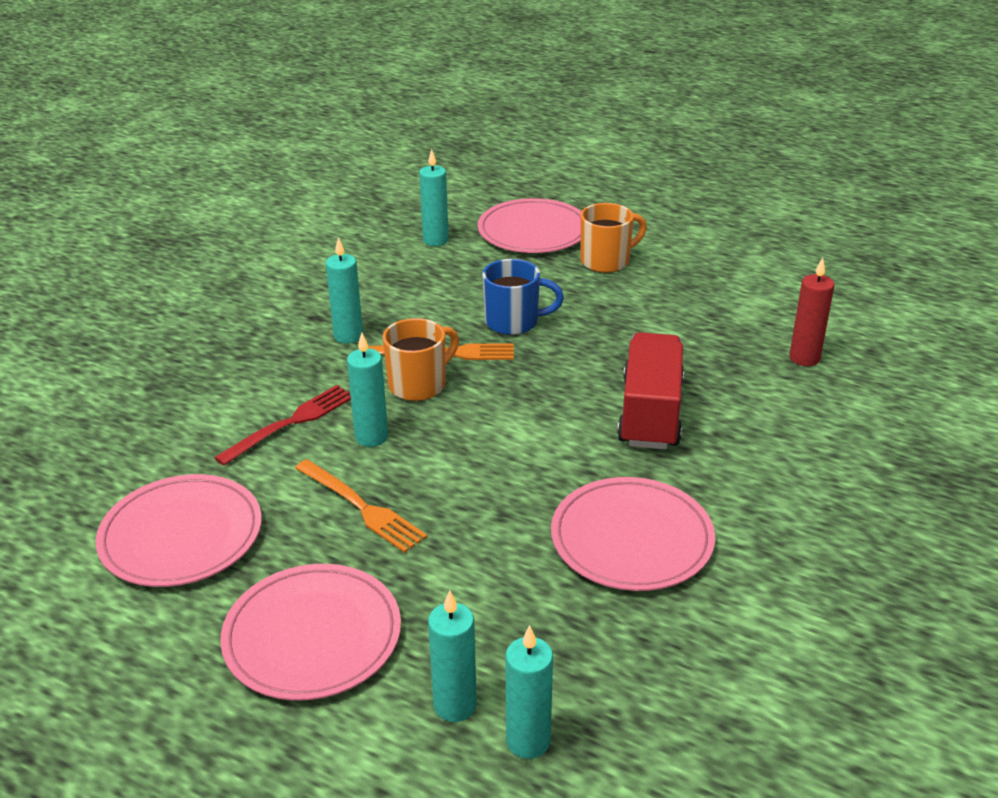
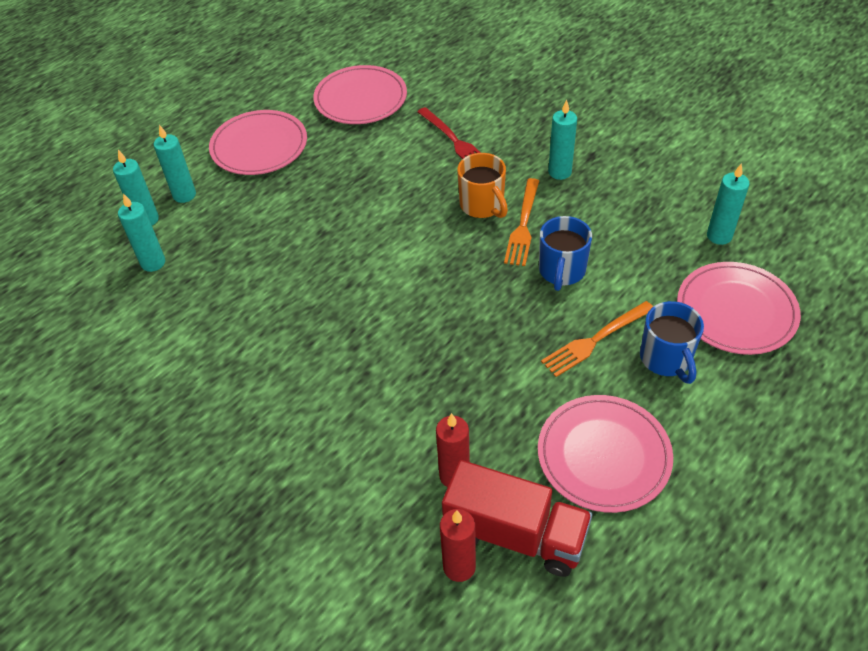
camera: 105 degrees right, 15 degrees up
orange fork [295,459,427,553] -> orange fork moved to [541,301,653,377]
turquoise candle [347,333,388,447] -> turquoise candle moved to [118,193,165,272]
pink plate [551,477,715,591] -> pink plate moved to [538,395,673,513]
orange mug [580,203,647,273] -> blue mug [640,301,704,384]
red truck [617,332,684,450] -> red truck moved to [442,460,592,577]
none -> red candle [440,509,476,582]

